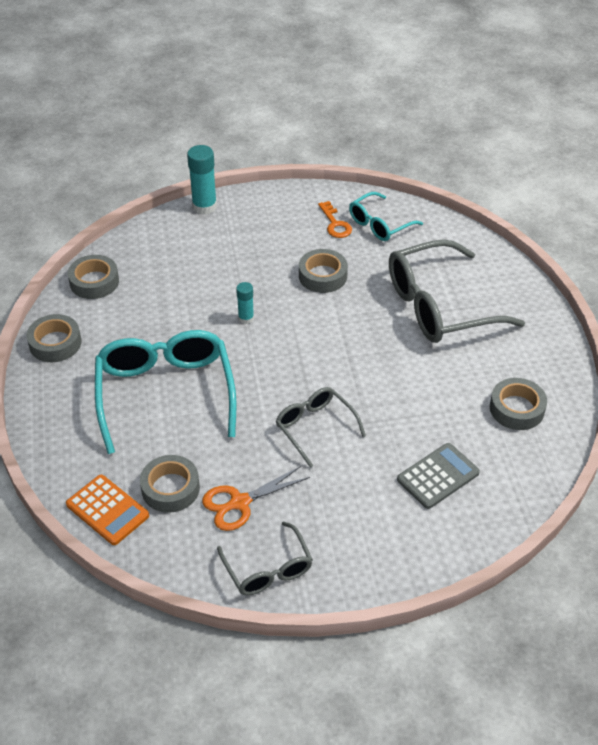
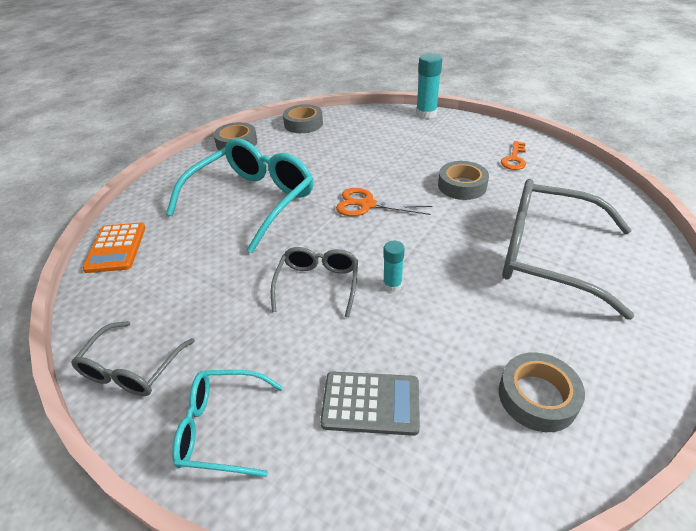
camera: 45 degrees right, 5 degrees down
grey tape [140,455,200,513] -> none
orange scissors [202,466,310,531] -> orange scissors moved to [336,188,432,216]
turquoise glue stick [236,282,254,324] -> turquoise glue stick moved to [383,241,405,292]
turquoise glasses [349,192,423,241] -> turquoise glasses moved to [172,370,283,477]

